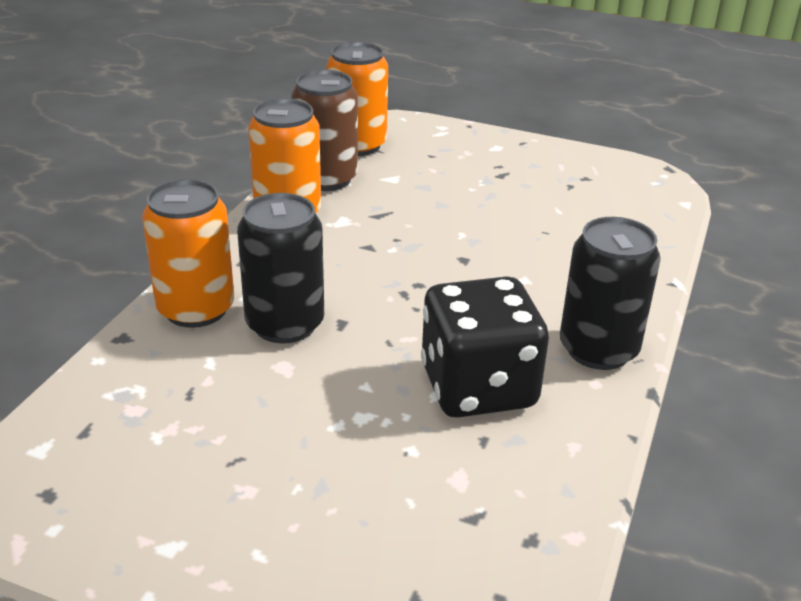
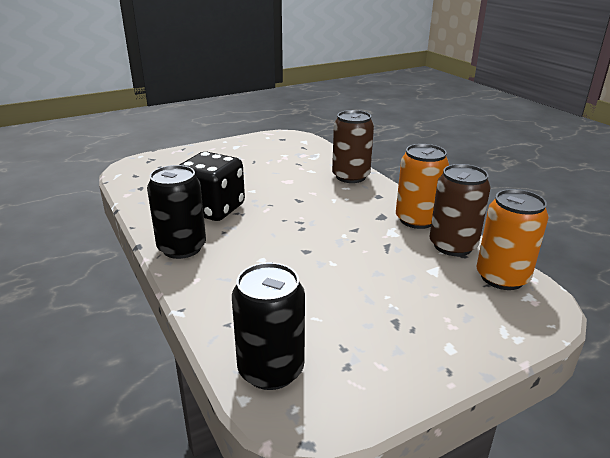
camera: 130 degrees right, 5 degrees down
orange can [142,179,234,328] -> brown can [332,110,374,183]
black can [237,193,324,344] -> black can moved to [232,262,305,390]

